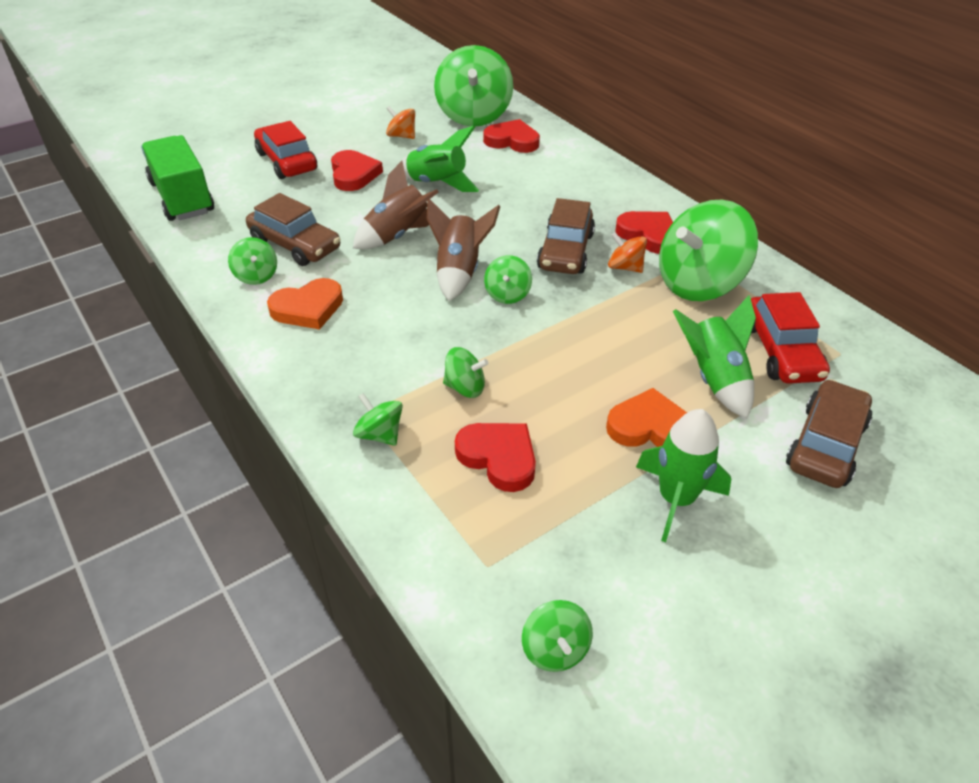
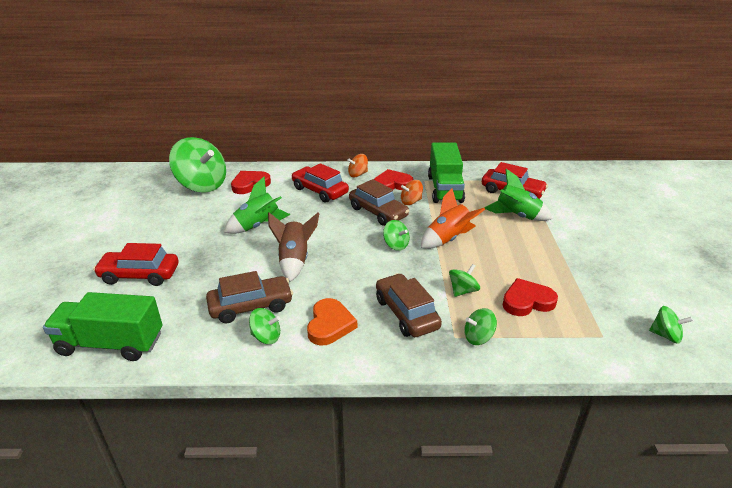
camera: 55 degrees left, 10 degrees down
red heart [331,150,383,191] -> none
orange spinning top [386,106,415,139] -> orange spinning top moved to [347,154,368,177]
brown rocket [426,199,500,301] -> none
orange heart [606,388,687,447] -> none
green rocket [636,409,731,542] -> none
green spinning top [659,199,758,301] -> green truck [428,143,465,203]
brown car [786,379,872,488] -> brown car moved to [376,273,442,337]
none -> red car [291,163,349,203]
none -> orange rocket [421,188,485,249]

